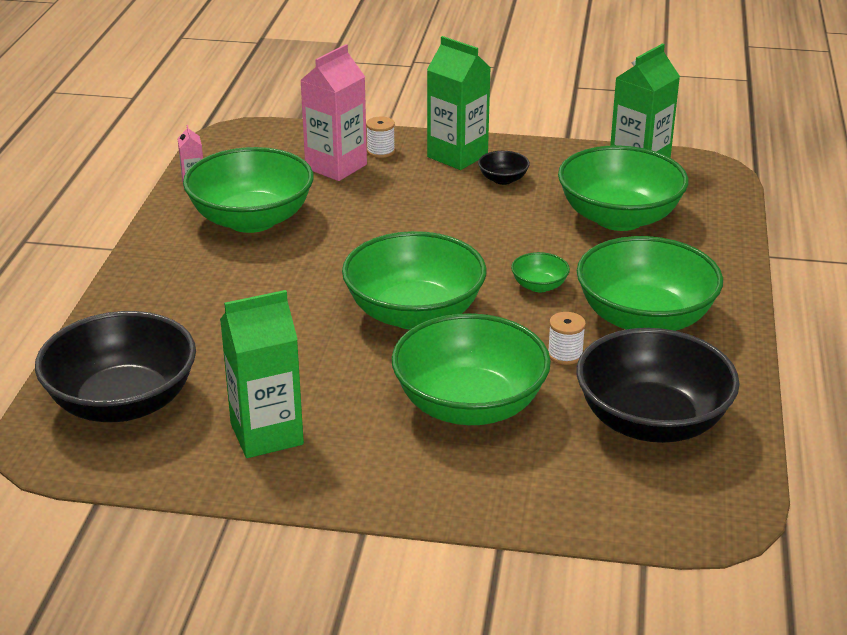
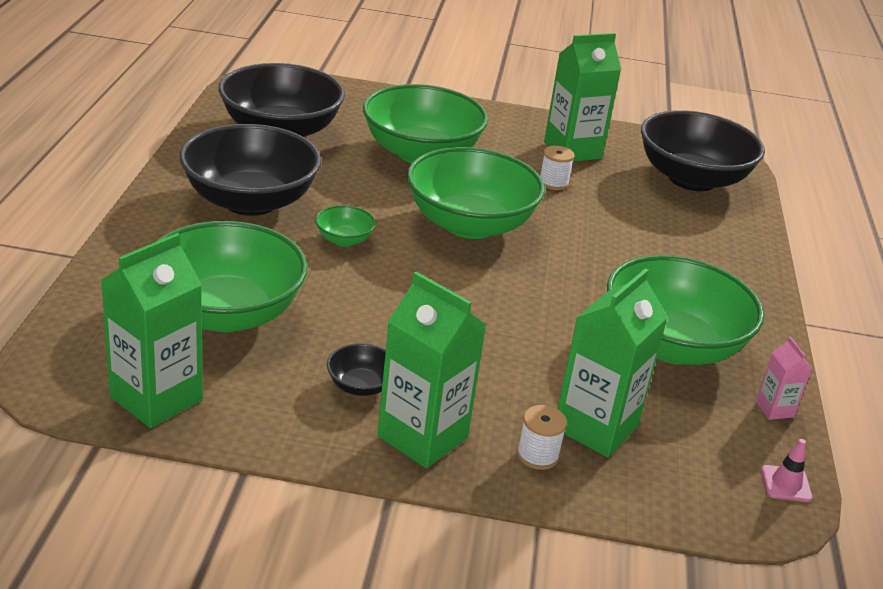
camera: 175 degrees right, 0 degrees up
pink carton [300,44,367,181] -> green carton [558,268,668,457]
white spool [548,312,586,365] -> white spool moved to [540,146,575,190]
green bowl [577,236,723,331] -> black bowl [179,124,321,216]
none -> pink traffic cone [761,439,813,502]

